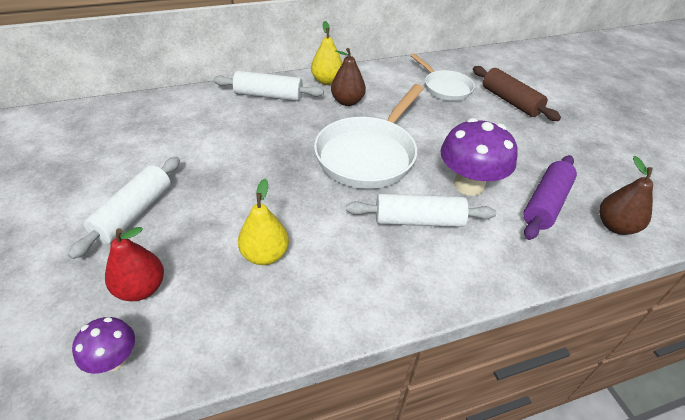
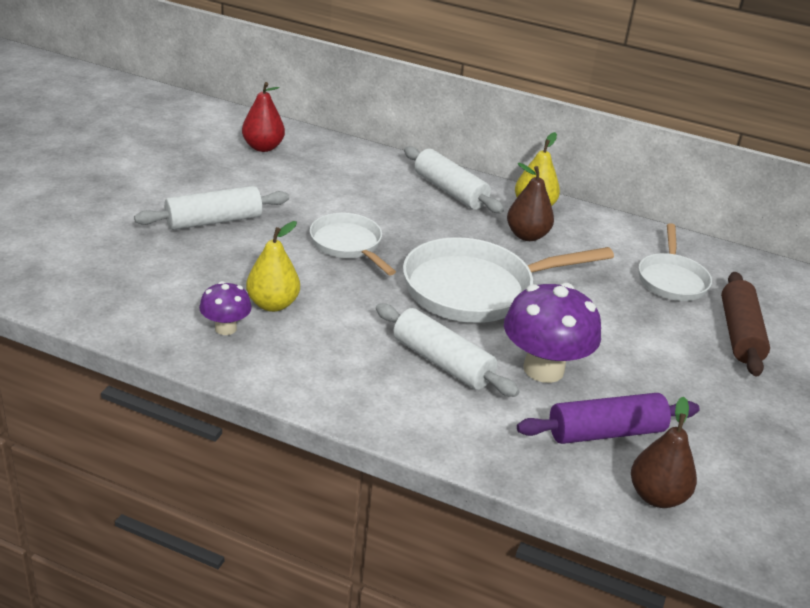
camera: 40 degrees right, 10 degrees down
purple mushroom [72,317,135,374] -> purple mushroom moved to [199,281,252,335]
red pear [105,227,164,301] -> red pear moved to [242,82,285,152]
none -> white pan [310,213,396,275]

